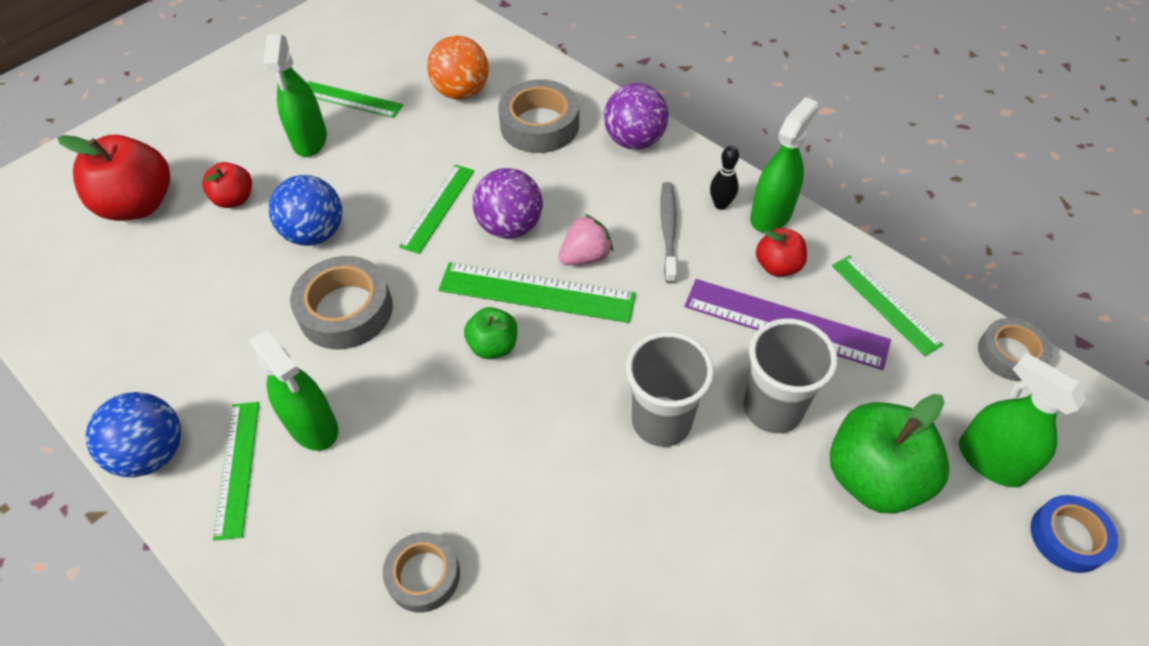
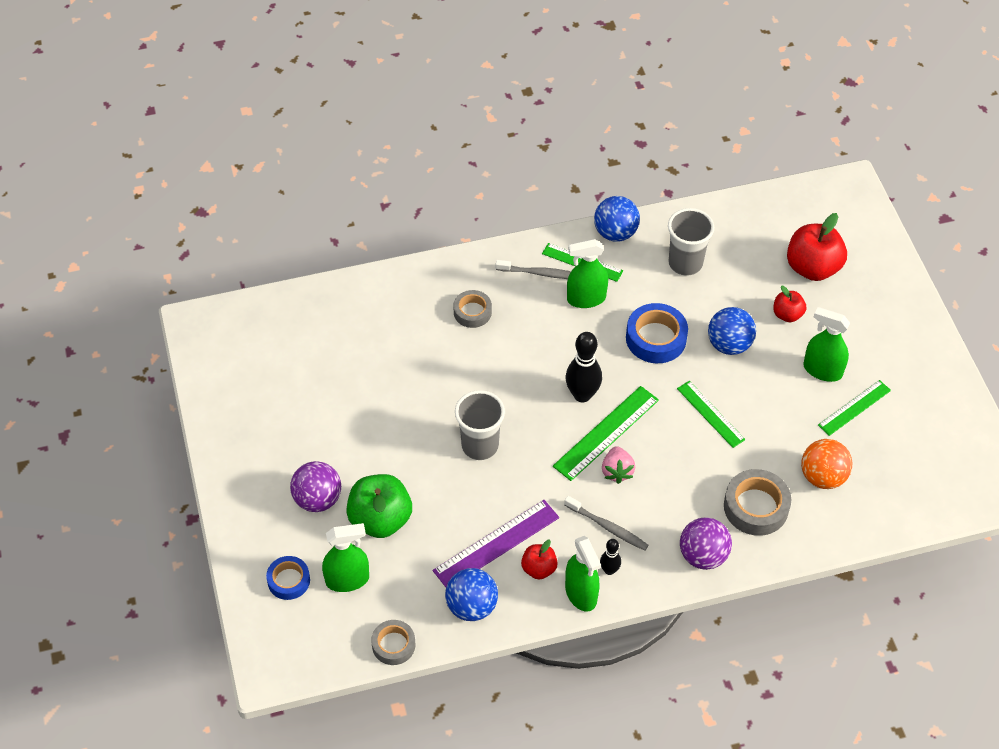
camera: 120 degrees right, 0 degrees up
grey tape [290,256,393,349] -> blue tape [626,303,688,363]
green apple [464,307,517,359] -> black bowling pin [566,332,602,402]
purple ball [473,168,543,239] -> purple ball moved to [290,461,341,512]
grey cup [743,318,838,434] -> grey cup moved to [668,208,714,276]
green ruler [832,255,943,356] -> blue ball [445,568,498,621]
none -> grey toothbrush [496,260,571,279]

